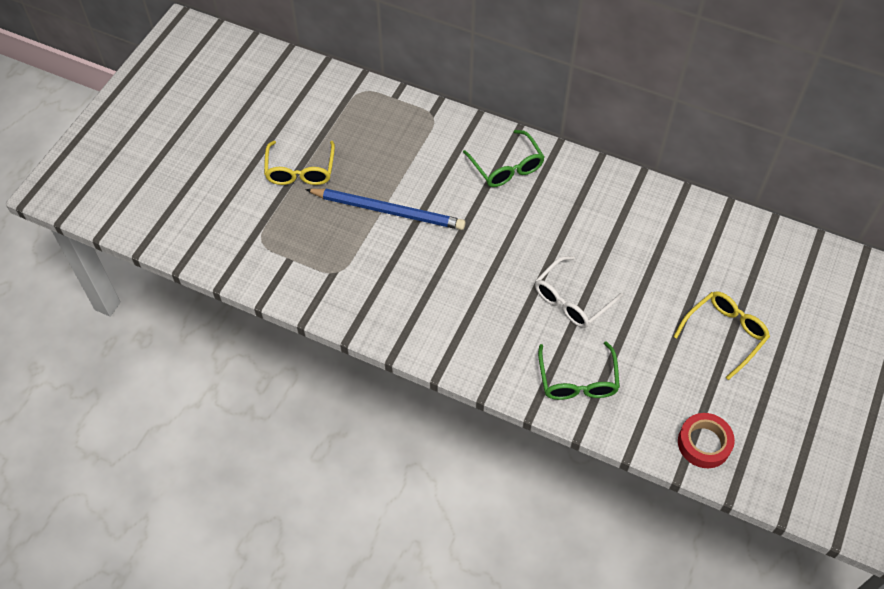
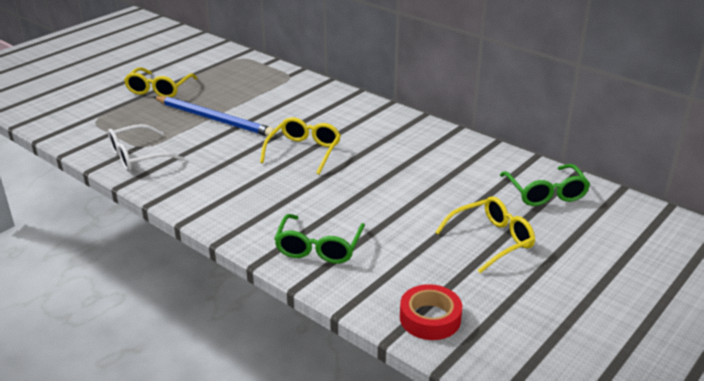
camera: 15 degrees right, 25 degrees down
green glasses [463,130,544,187] -> green glasses moved to [500,164,590,206]
white glasses [535,256,623,328] -> white glasses moved to [108,124,185,171]
none -> yellow glasses [260,117,341,174]

